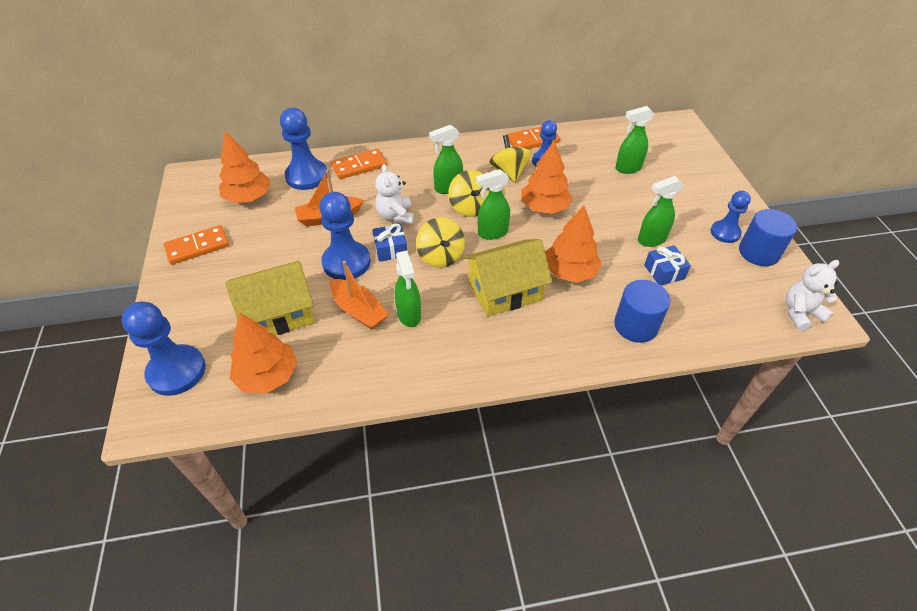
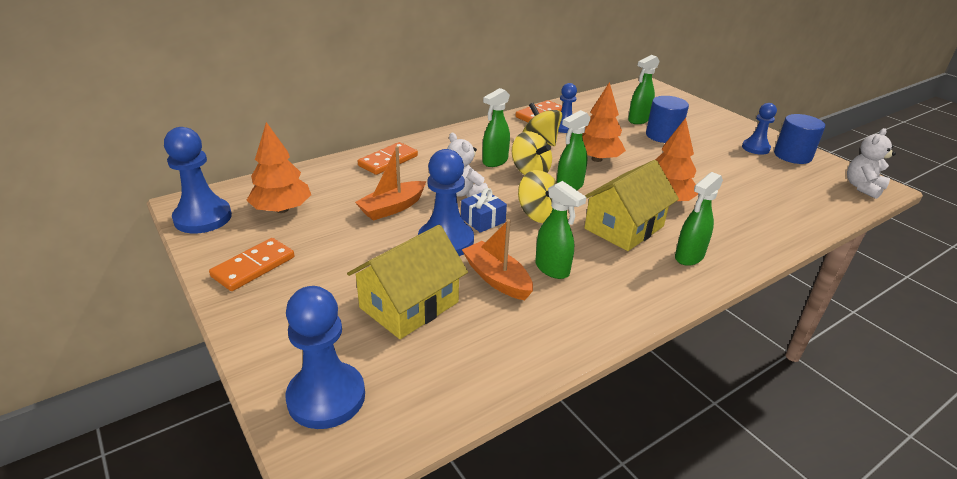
camera: 25 degrees left, 15 degrees down
orange tree [229,313,297,394] -> none
blue pawn [280,108,327,190] -> blue pawn moved to [164,127,232,233]
orange boat [330,261,389,330] -> orange boat turned 150 degrees counterclockwise [462,219,533,300]
blue cylinder [614,280,670,343] -> blue cylinder moved to [646,96,689,143]
green spray bottle [638,176,684,247] -> green spray bottle moved to [675,172,723,266]
blue gift [644,245,691,285] -> none

